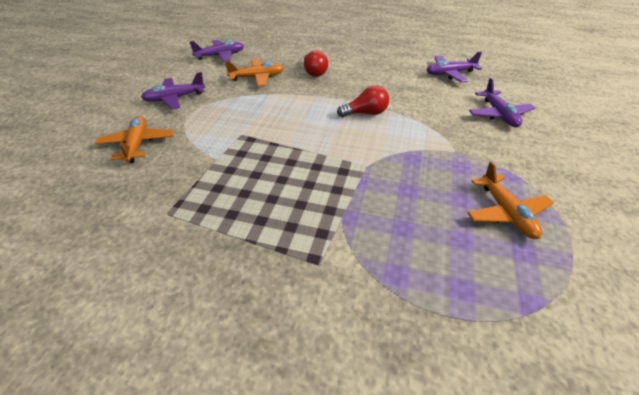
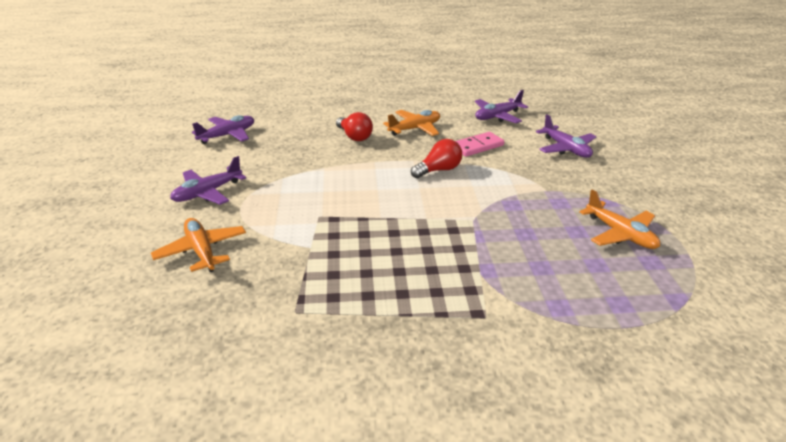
camera: 20 degrees left, 10 degrees down
orange plane [225,59,284,87] -> orange plane moved to [383,110,440,136]
none -> pink domino [456,132,505,157]

